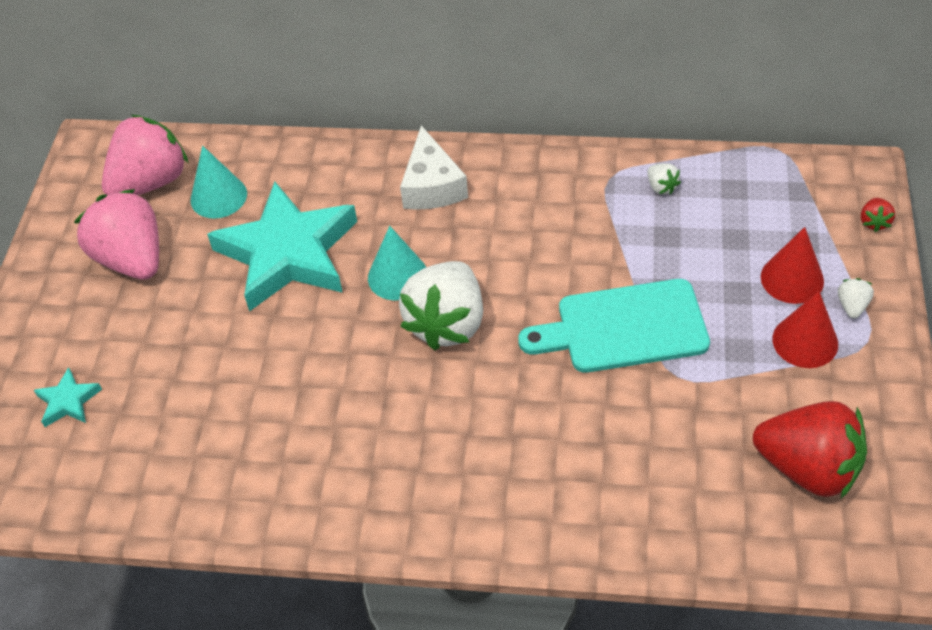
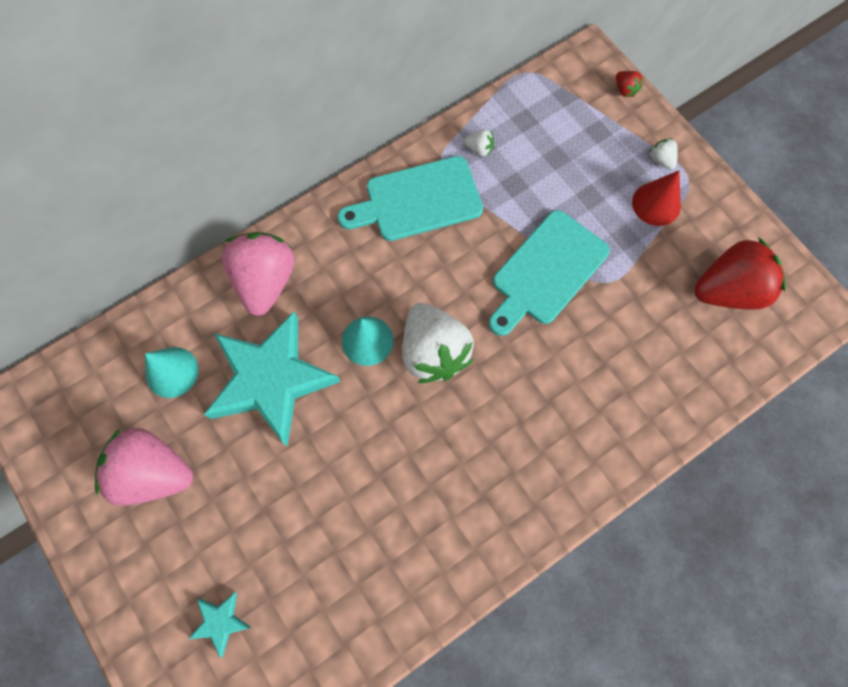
camera: 45 degrees left, 20 degrees up
pink strawberry [102,115,189,195] -> pink strawberry moved to [222,232,294,316]
white cheese [400,125,468,210] -> none
red cone [761,227,824,304] -> none
none -> turquoise cutting board [338,156,483,241]

